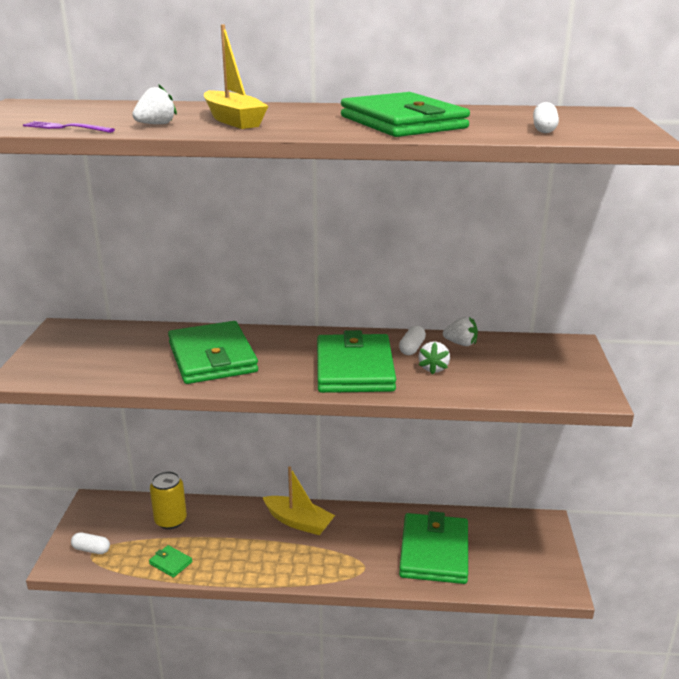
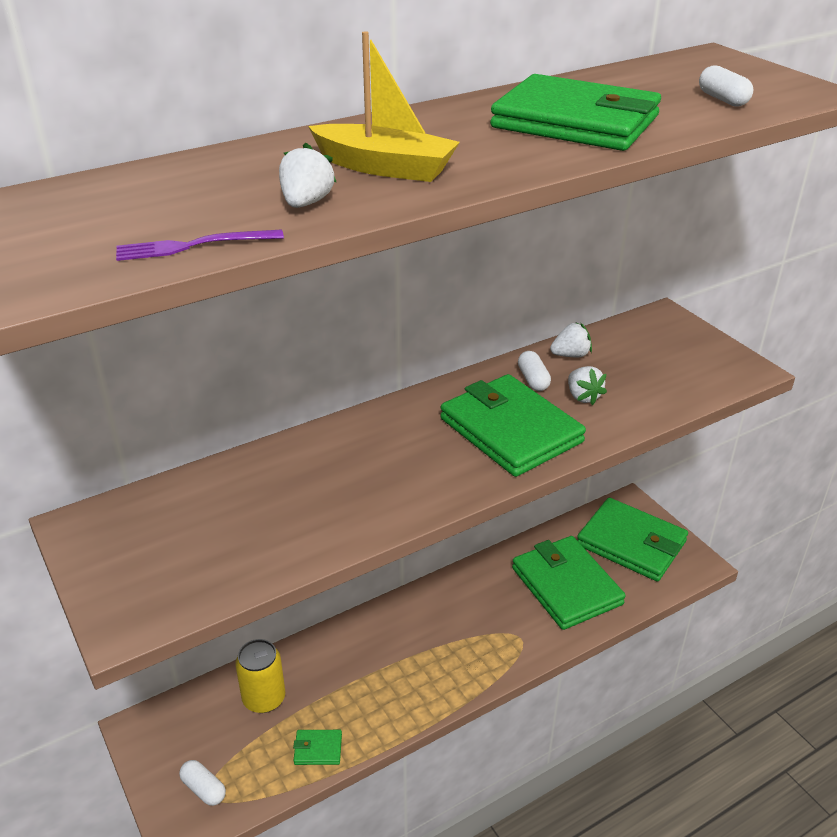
camera: 35 degrees left, 10 degrees up
white capsule [71,532,110,554] -> white capsule turned 60 degrees clockwise [179,760,226,806]
green wallet [168,321,258,384] -> green wallet moved to [577,498,688,582]
yellow boat [263,466,335,535] -> none

